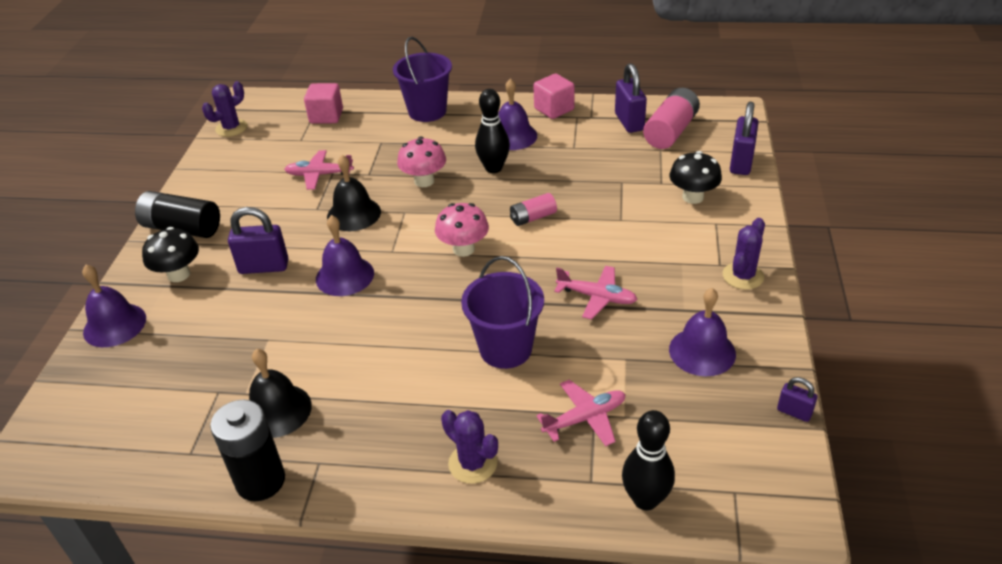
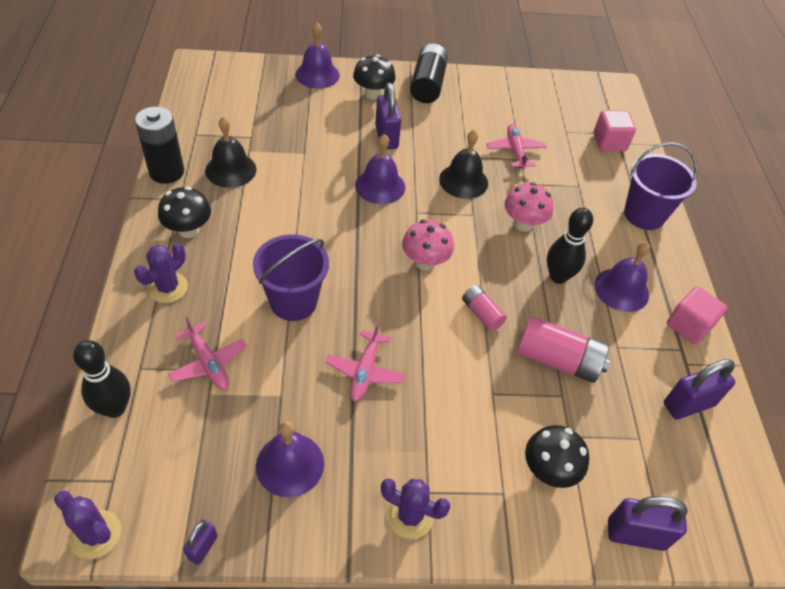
camera: 75 degrees right, 10 degrees up
purple cactus [202,81,247,137] -> purple cactus moved to [54,490,121,559]
pink battery [643,88,700,149] -> pink battery moved to [517,316,610,383]
none -> black mushroom [158,187,211,238]

